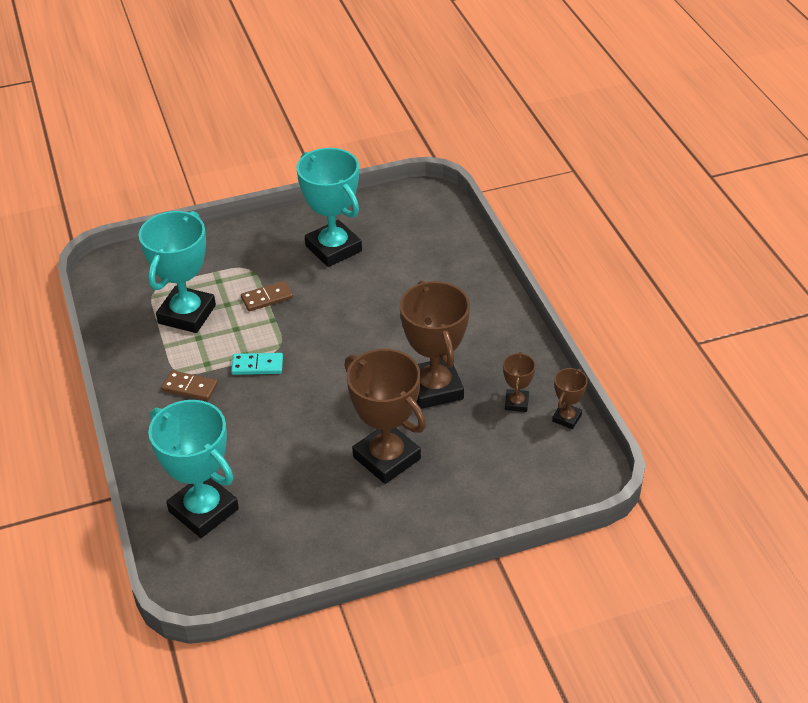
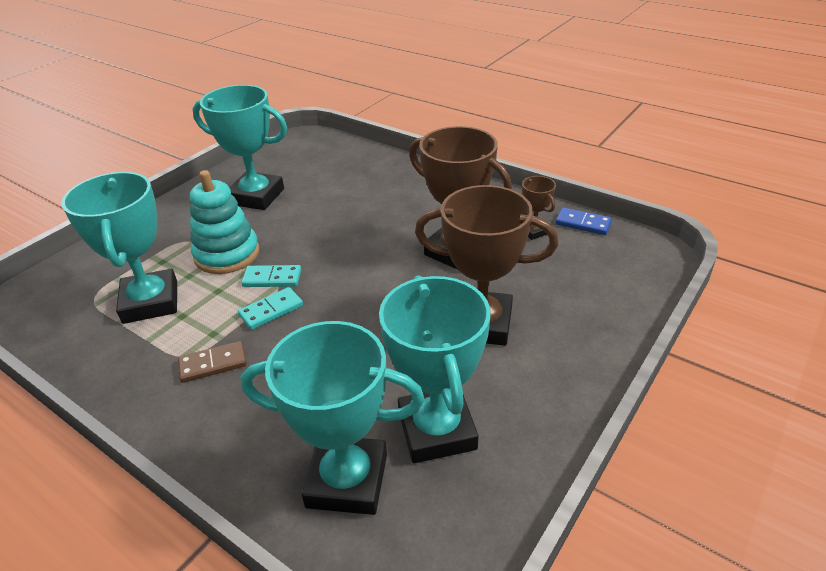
camera: 35 degrees left, 5 degrees down
brown domino [241,281,293,312] -> turquoise stacking toy [190,170,260,274]
brown trophy [552,368,588,429] -> blue domino [555,207,612,235]
none -> turquoise domino [241,265,301,287]
none -> turquoise trophy [379,275,491,463]

